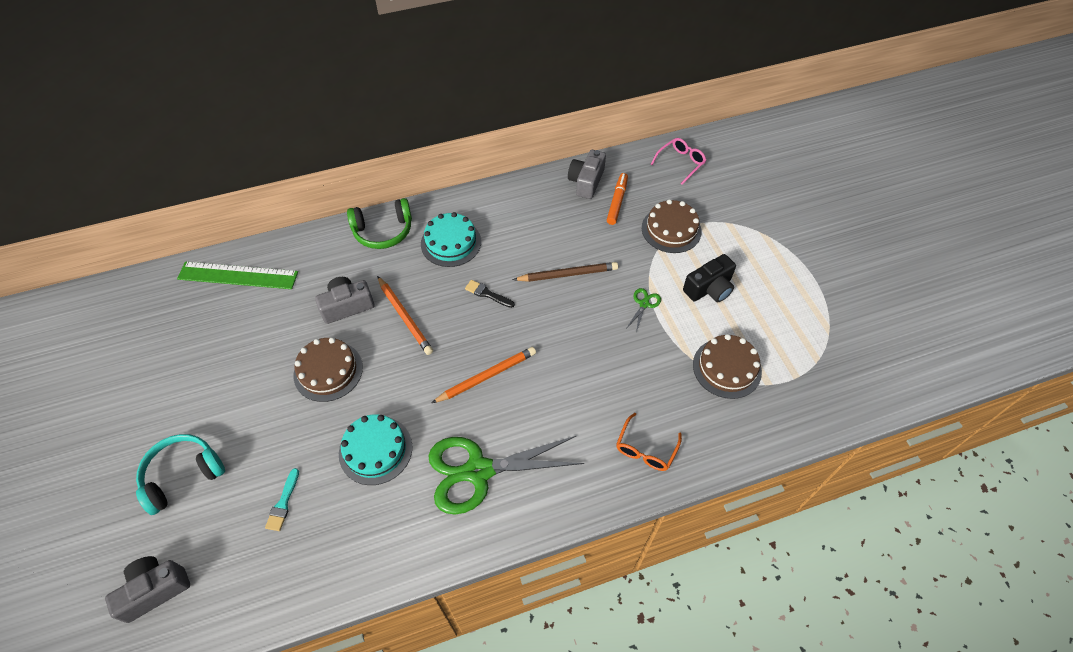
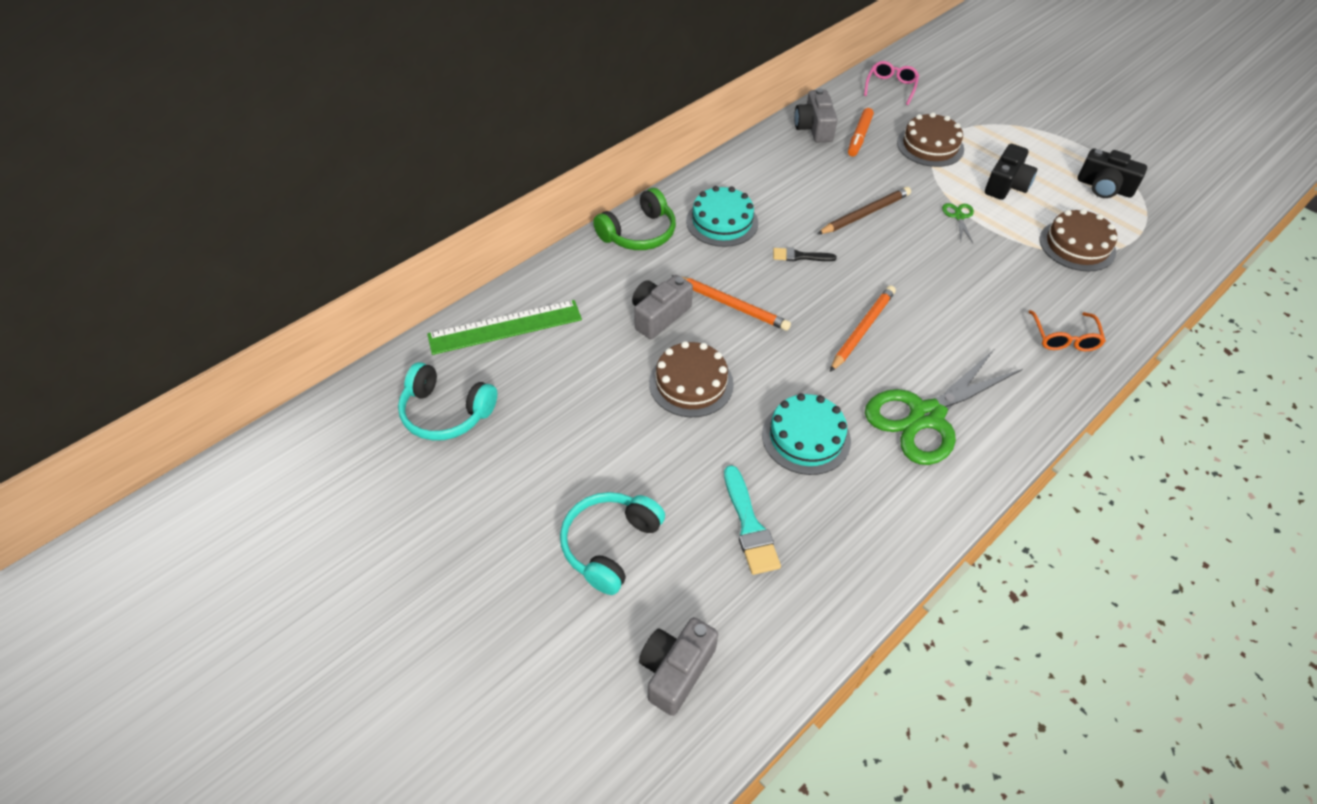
camera: 25 degrees left, 5 degrees down
turquoise brush [265,468,299,531] -> turquoise brush [724,465,781,575], size x1.55
orange marker [607,173,628,225] -> orange marker turned 150 degrees counterclockwise [848,108,874,157]
none -> turquoise headphones [398,362,497,441]
none -> black camera [1077,148,1147,198]

